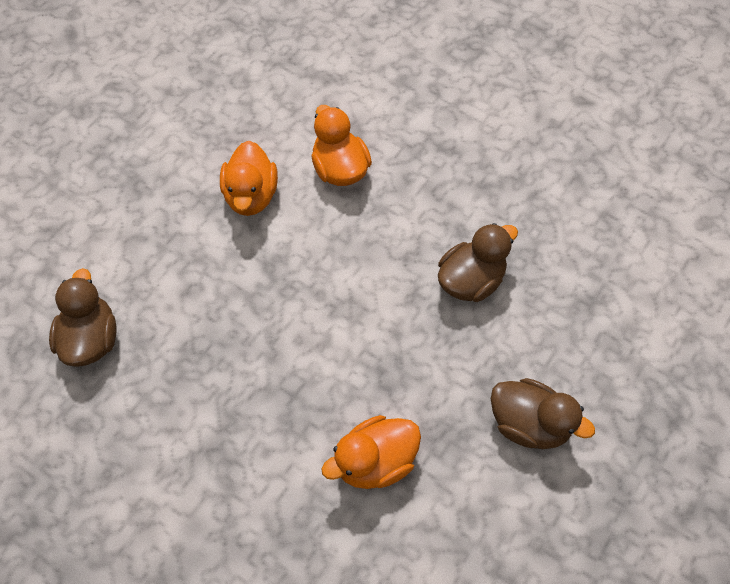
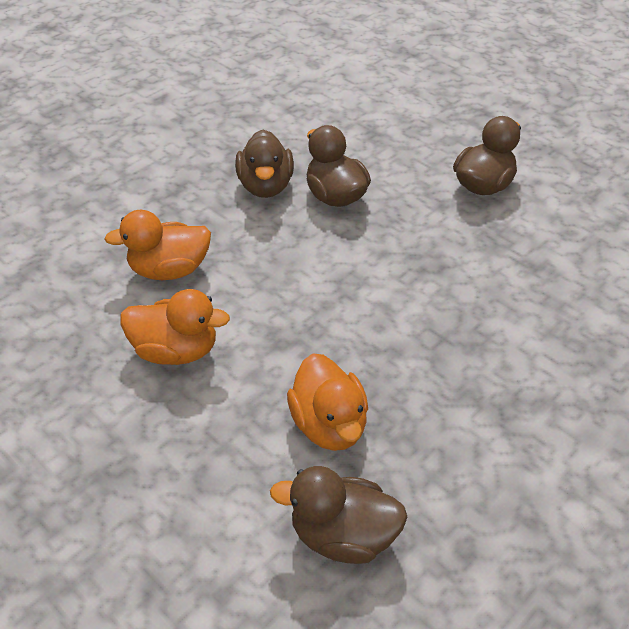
camera: 80 degrees left, 15 degrees down
orange duck [322,415,421,489] -> orange duck moved to [287,353,368,451]
none -> brown duck [235,130,294,198]

